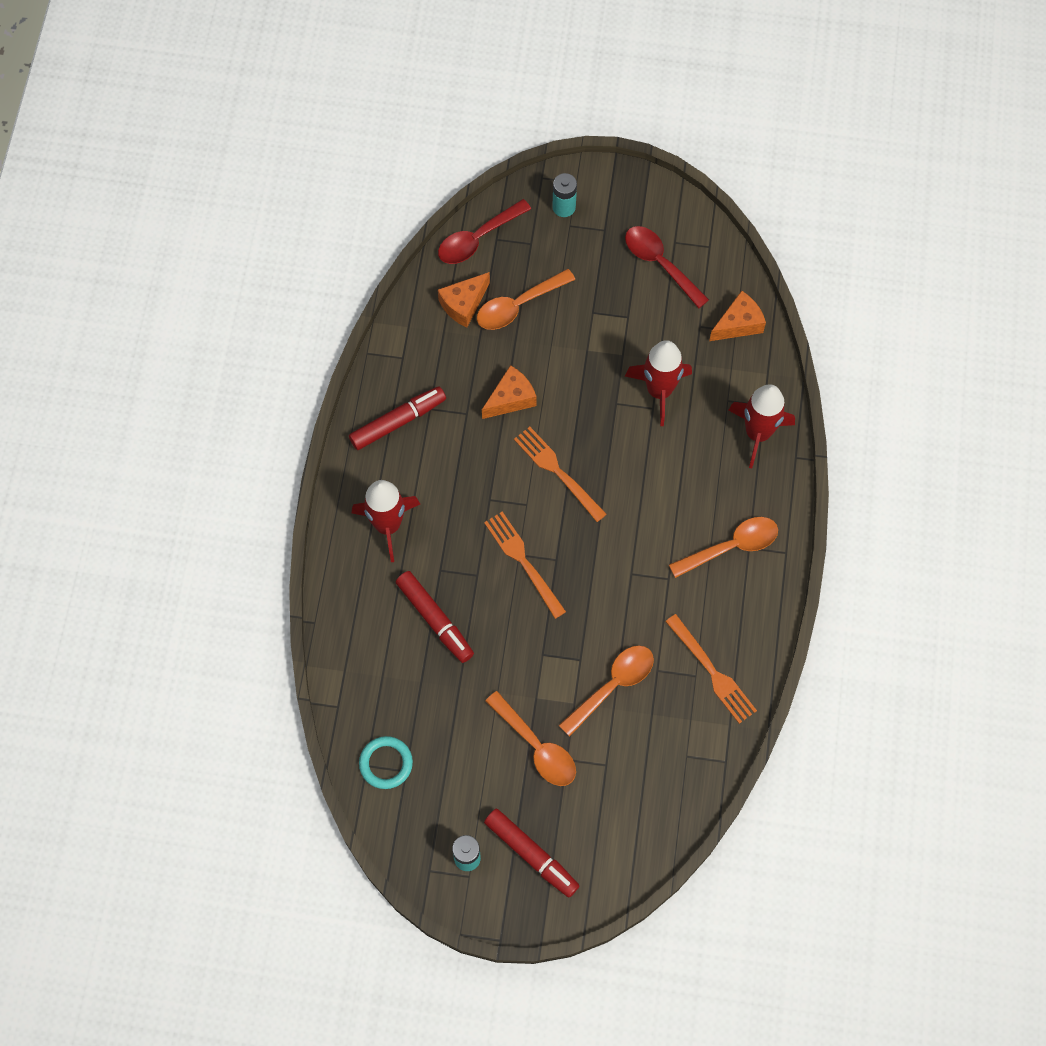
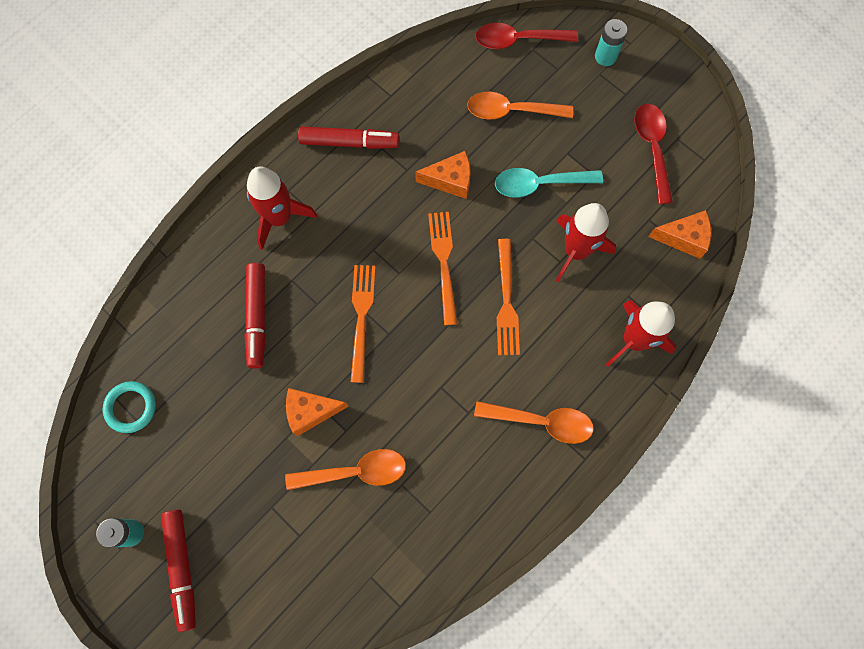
camera: 35 degrees right, 5 degrees up
orange cheese [438,272,490,327] -> orange cheese moved to [286,388,349,436]
orange spoon [485,691,576,786] -> none
orange fork [665,614,757,724] -> orange fork moved to [497,239,520,355]
none -> turquoise spoon [495,168,603,197]

